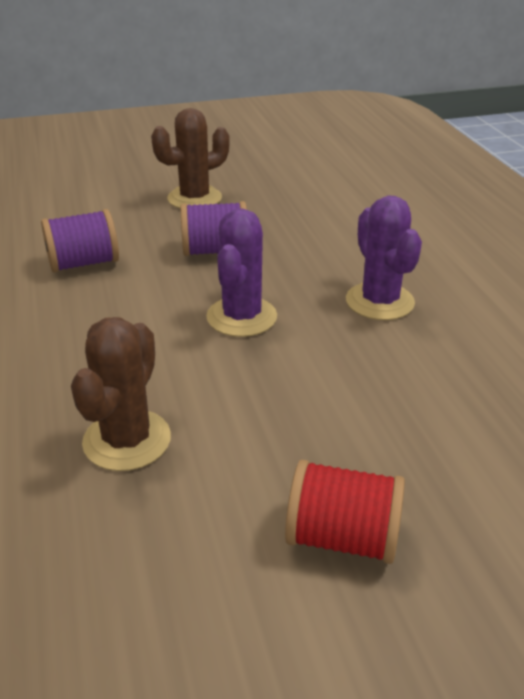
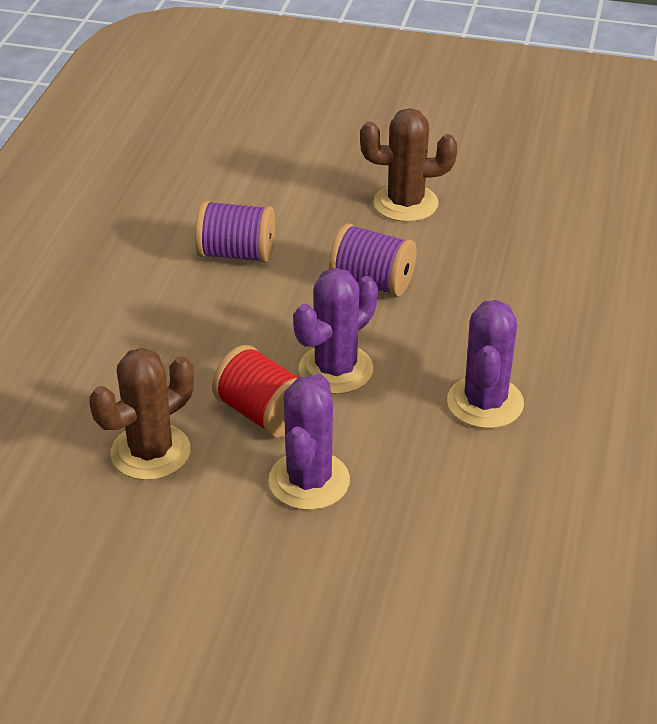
camera: 30 degrees right, 5 degrees up
red spool [285,460,405,564] -> red spool moved to [212,345,299,437]
none -> purple cactus [269,374,350,510]

